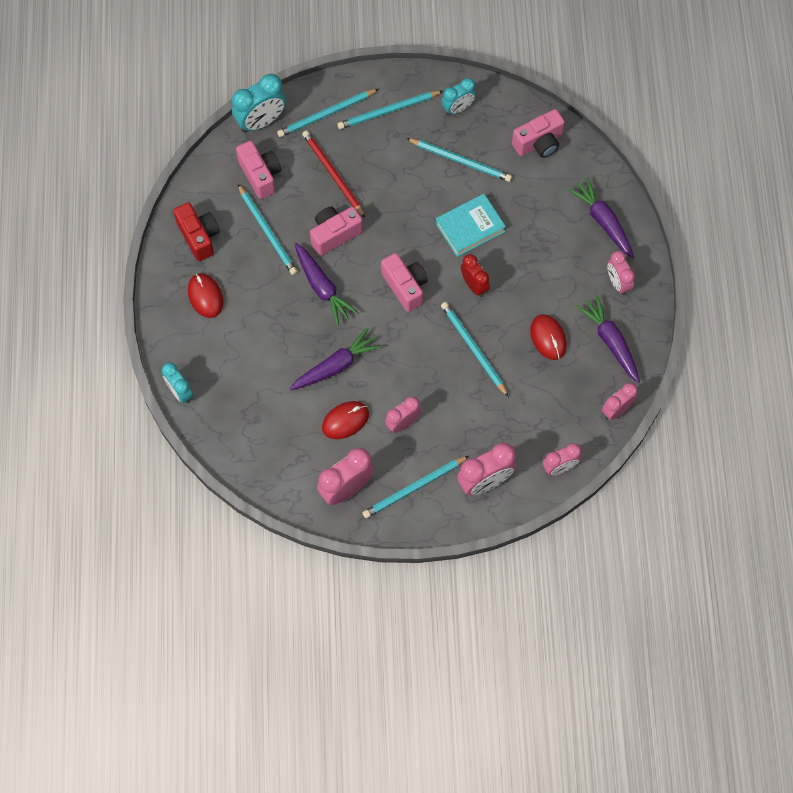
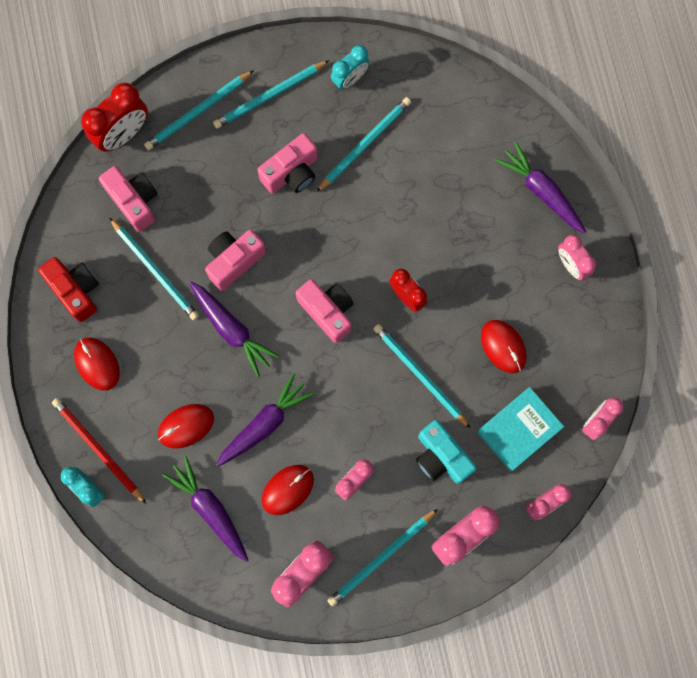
camera: 10 degrees left, 10 degrees up
turquoise clock [232,74,286,132] -> red clock [81,83,148,152]
red pencil [302,130,365,218] -> red pencil moved to [52,398,146,504]
turquoise pencil [406,138,512,182] -> turquoise pencil turned 60 degrees counterclockwise [316,97,411,192]
turquoise book [436,194,506,257] -> turquoise book moved to [477,387,564,472]
pink camera [512,109,565,158] -> pink camera moved to [257,133,318,193]
purple carrot [576,295,640,383] -> purple carrot moved to [162,456,249,562]
none -> red mouse [158,404,214,448]
none -> turquoise camera [416,420,477,484]

